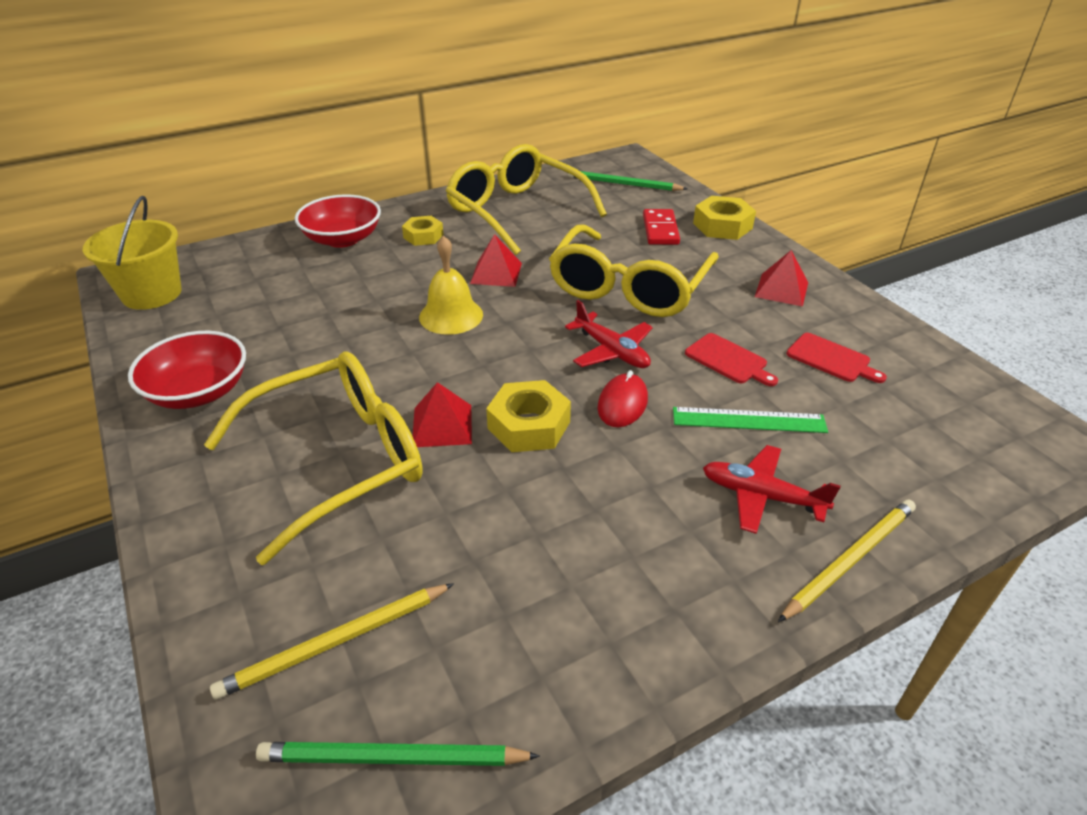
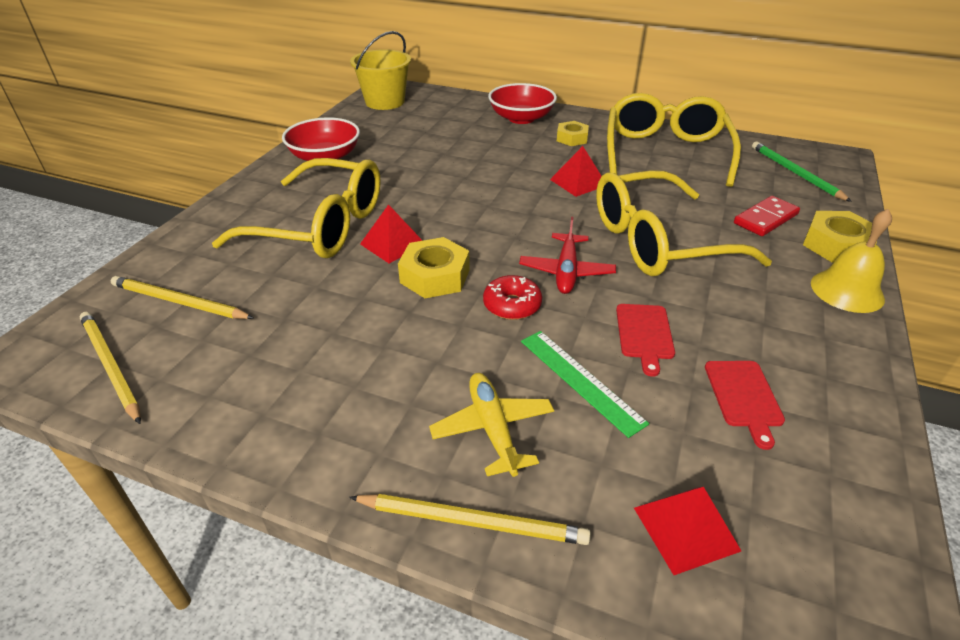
camera: 50 degrees right, 0 degrees up
green pencil [256,742,540,766] -> yellow pencil [79,312,141,424]
yellow bell [419,236,483,335] -> yellow bell moved to [811,209,892,313]
red mouse [597,370,648,427] -> red donut [483,275,542,320]
red plane [703,445,841,534] -> yellow plane [429,373,554,477]
red pyramid [755,250,808,307] -> red pyramid moved to [634,487,741,575]

